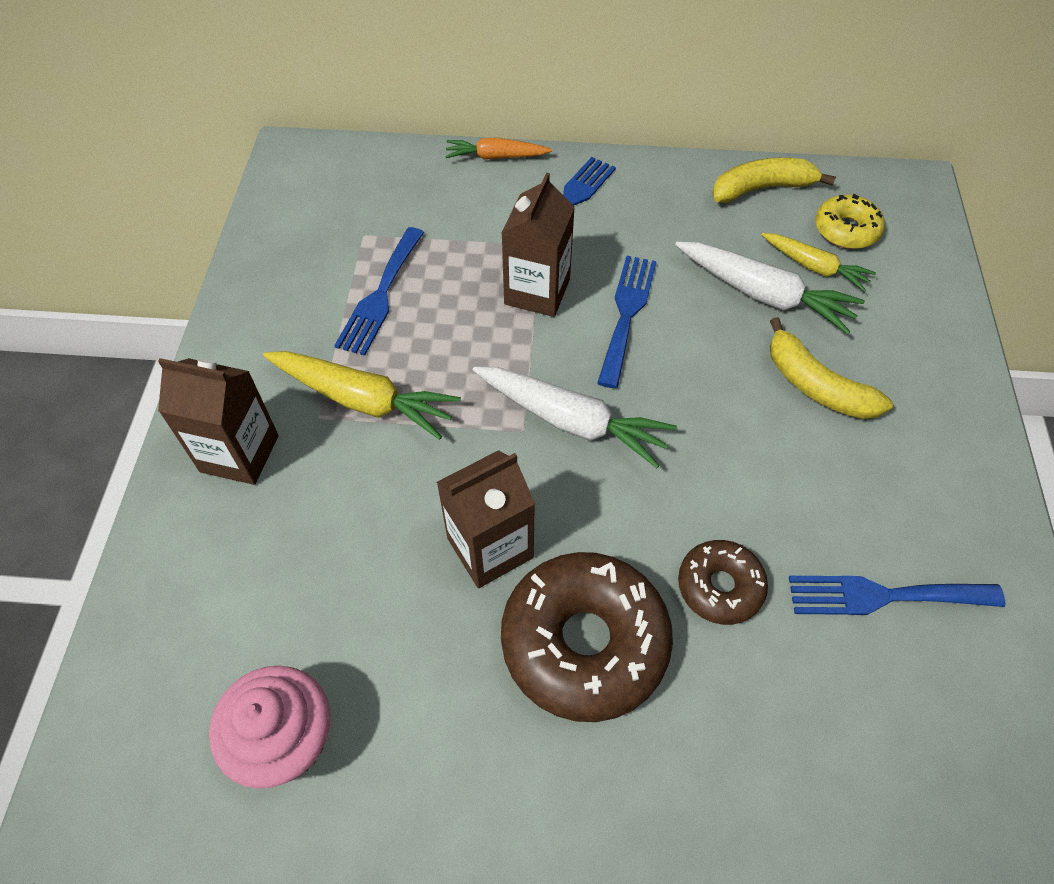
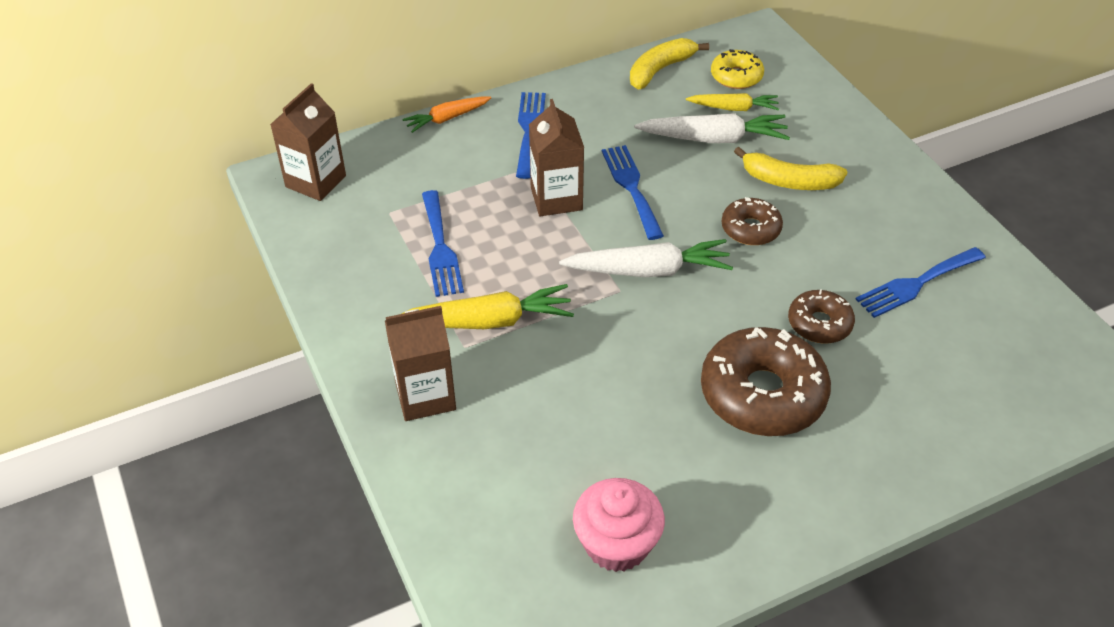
camera: 30 degrees left, 10 degrees down
brown carton [437,450,535,588] -> brown carton moved to [270,83,346,201]
none -> brown donut [721,197,783,245]

